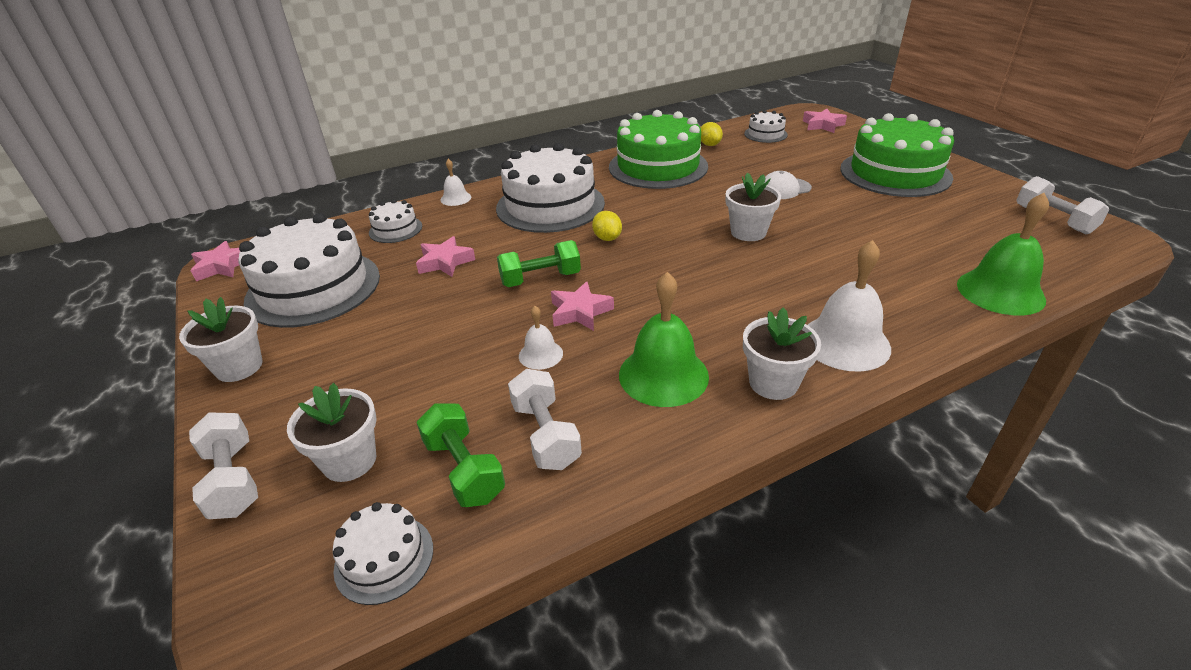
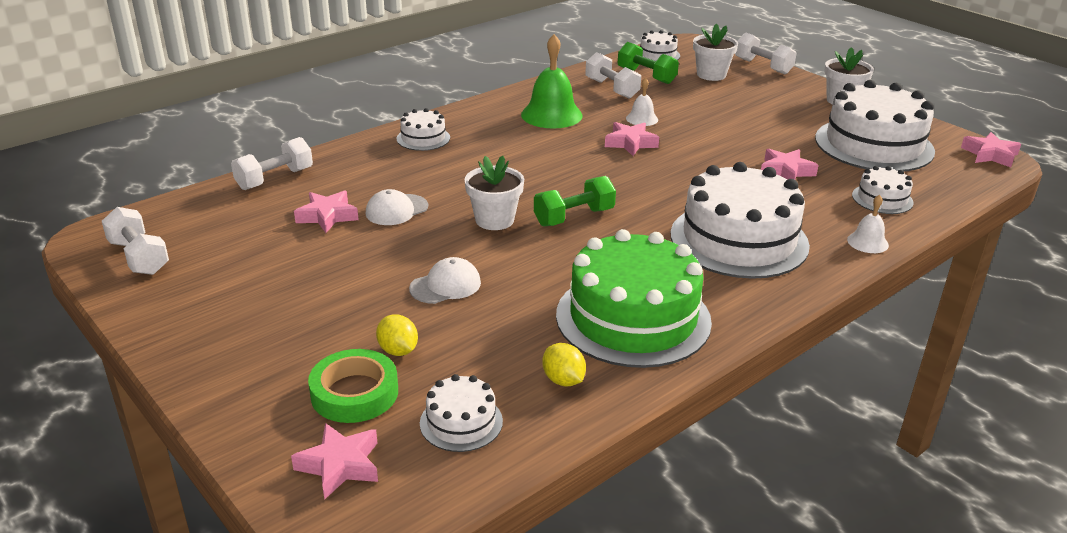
camera: 165 degrees right, 5 degrees down
green dumbbell [497,240,581,287] -> green dumbbell moved to [534,176,616,226]
yellow lemon [592,211,622,241] -> yellow lemon moved to [376,314,418,356]
white flower pot [743,308,821,400] -> none
white bell [808,240,891,372] -> white cake [397,108,450,151]
green cake [840,113,954,197] -> none
green bell [957,193,1049,316] -> white dumbbell [231,137,313,190]
none -> pink star [294,190,359,233]
none -> green tape [308,349,398,423]
none -> white cap [366,189,428,225]

